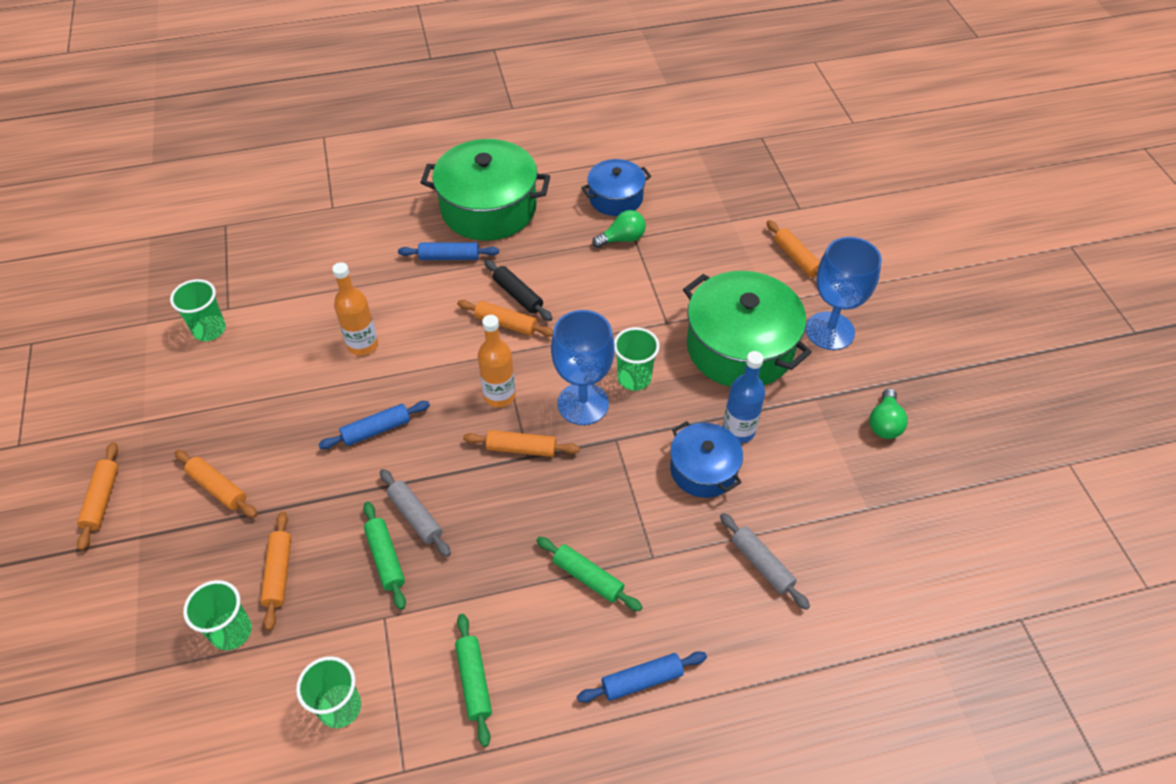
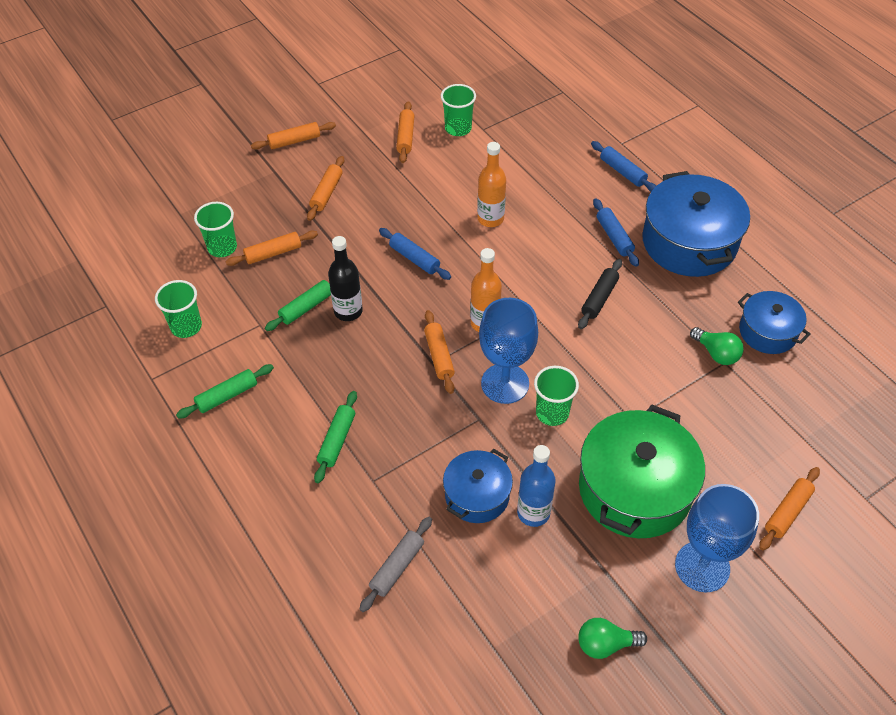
camera: 70 degrees right, 0 degrees up
grey rolling pin [380,469,451,557] -> black bottle [328,236,363,321]
green pot [420,139,550,241] -> blue pot [642,171,750,277]
orange rolling pin [457,300,553,337] -> orange rolling pin moved to [396,101,415,163]
blue rolling pin [577,651,707,703] -> blue rolling pin moved to [591,141,656,191]

